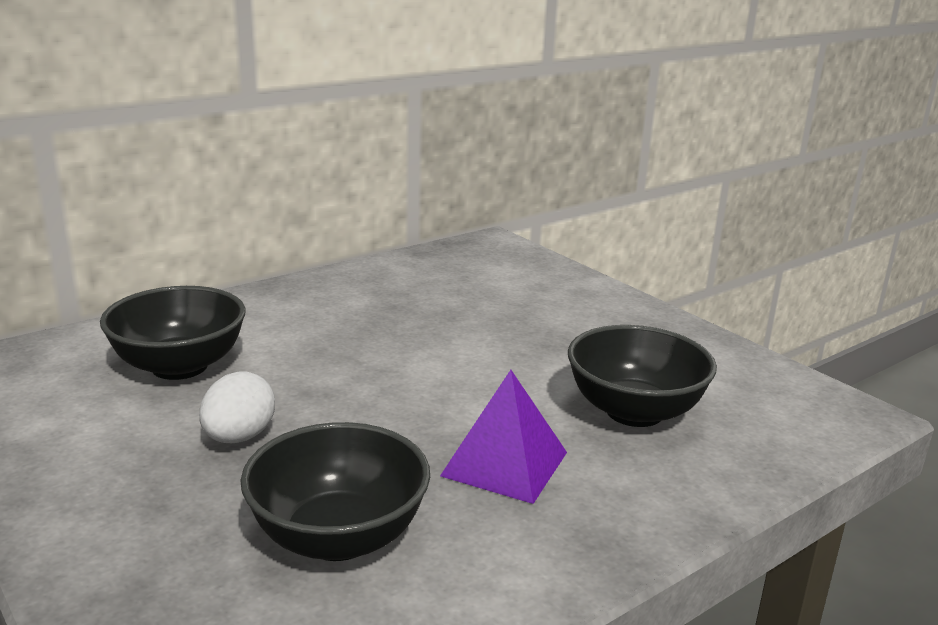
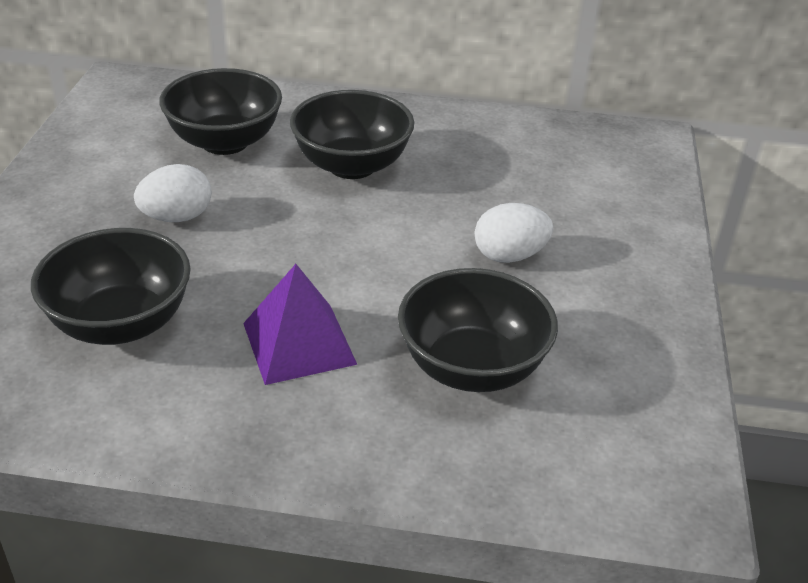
camera: 45 degrees right, 15 degrees up
none -> black bowl [290,90,414,179]
none -> white egg [475,203,553,263]

